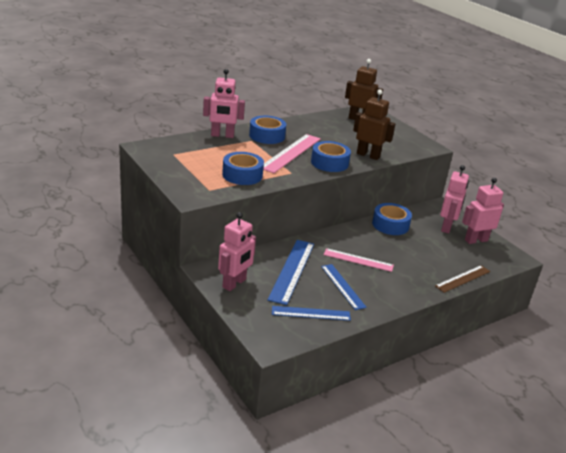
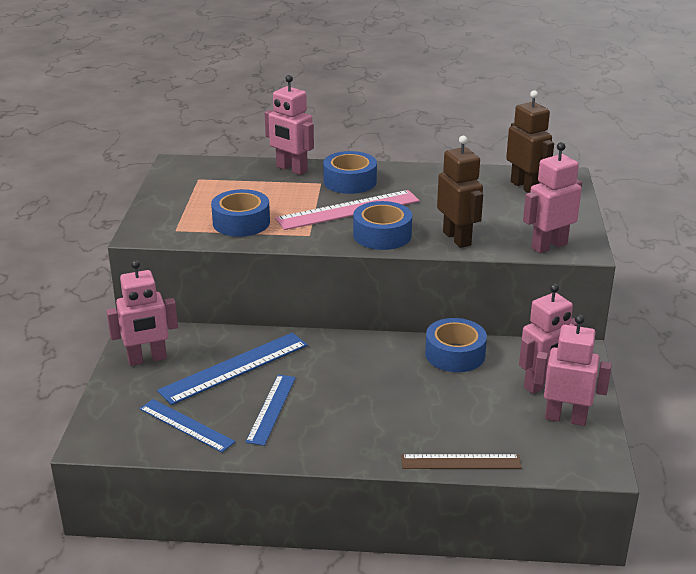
camera: 40 degrees right, 0 degrees up
pink ruler [324,248,394,272] -> none
none -> pink robot [523,142,582,253]

